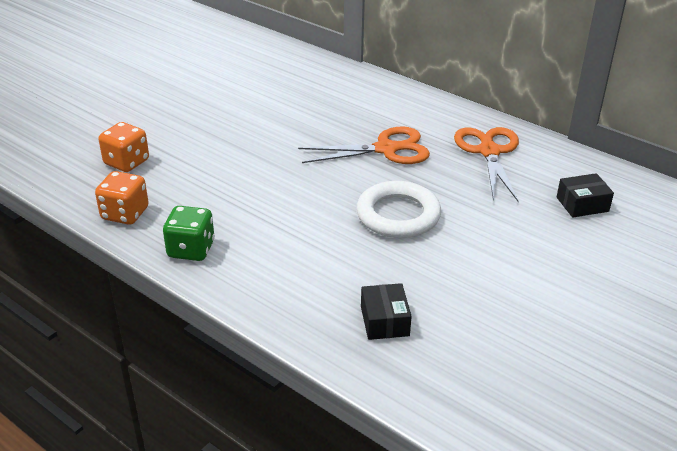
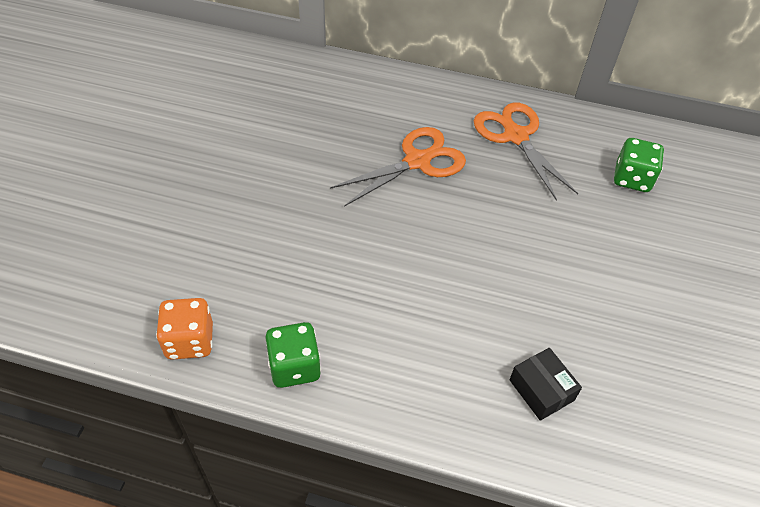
camera: 25 degrees left, 15 degrees up
orange dice [98,122,149,172] -> none
white ring [356,181,441,238] -> none
black box [557,173,614,218] -> green dice [614,138,664,192]

